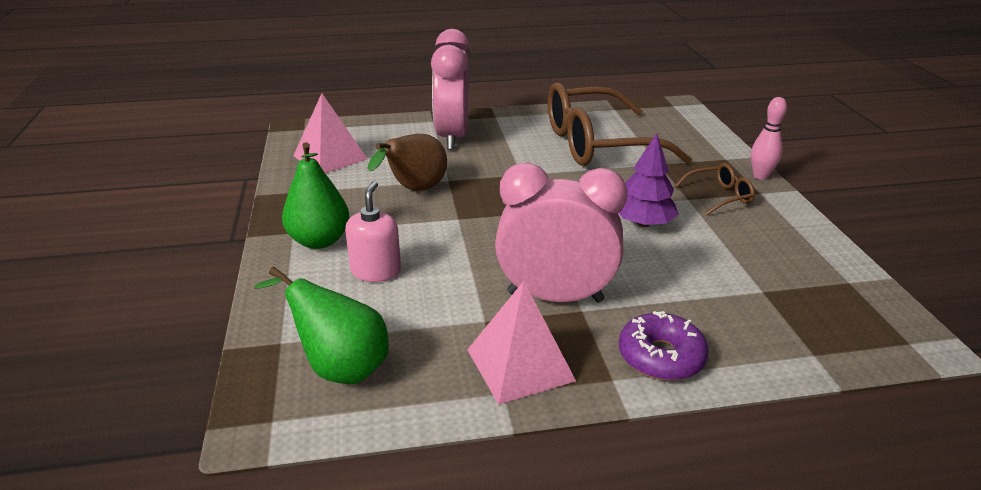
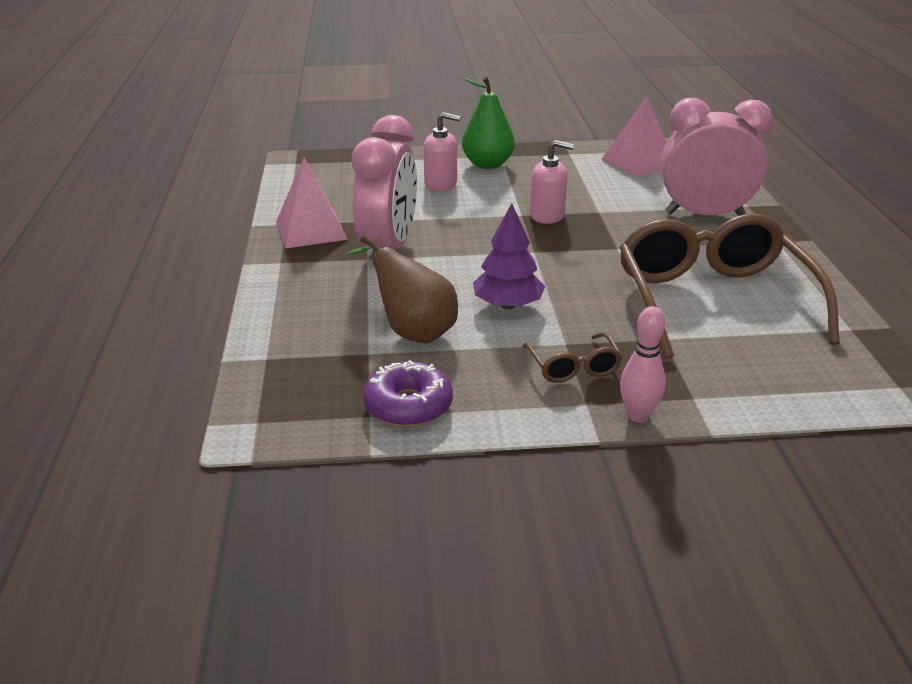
camera: 95 degrees right, 0 degrees up
green pear [254,267,389,384] -> none
brown pear [368,134,447,191] -> brown pear moved to [346,235,458,343]
purple donut [619,311,709,381] -> purple donut moved to [363,360,453,427]
none -> pink soap dispenser [530,140,574,224]

